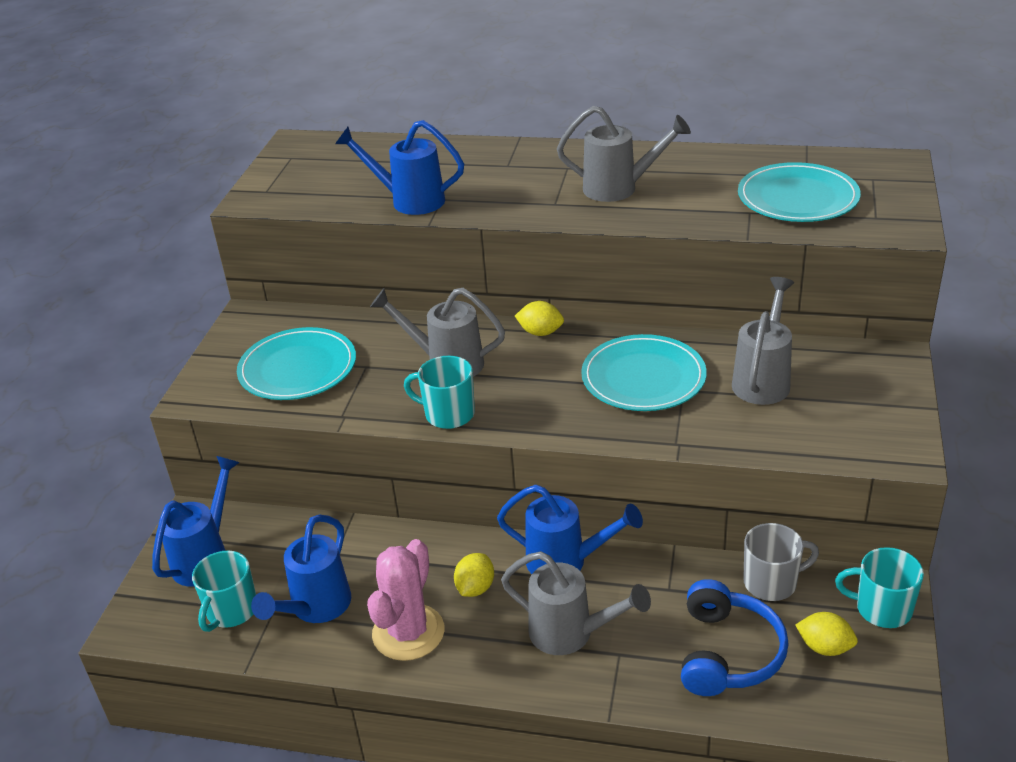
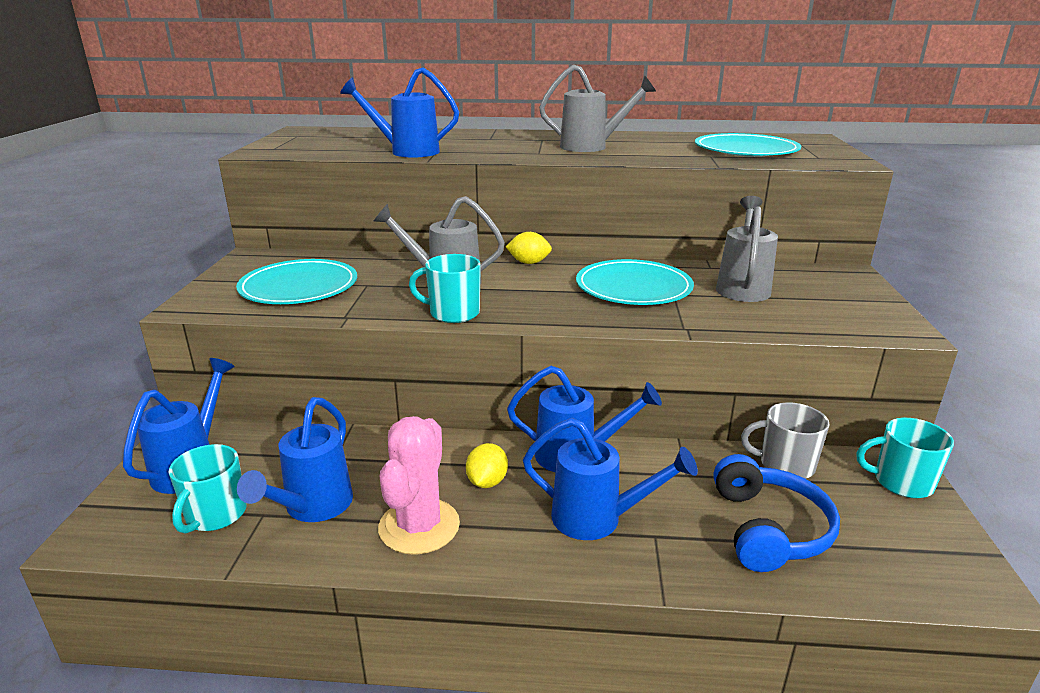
camera: 10 degrees left, 10 degrees down
grey watering can [501,551,651,655] -> blue watering can [523,418,698,540]
grey mug [744,523,819,601] -> grey mug turned 150 degrees counterclockwise [741,402,830,479]
yellow lemon [795,612,858,656] -> none

